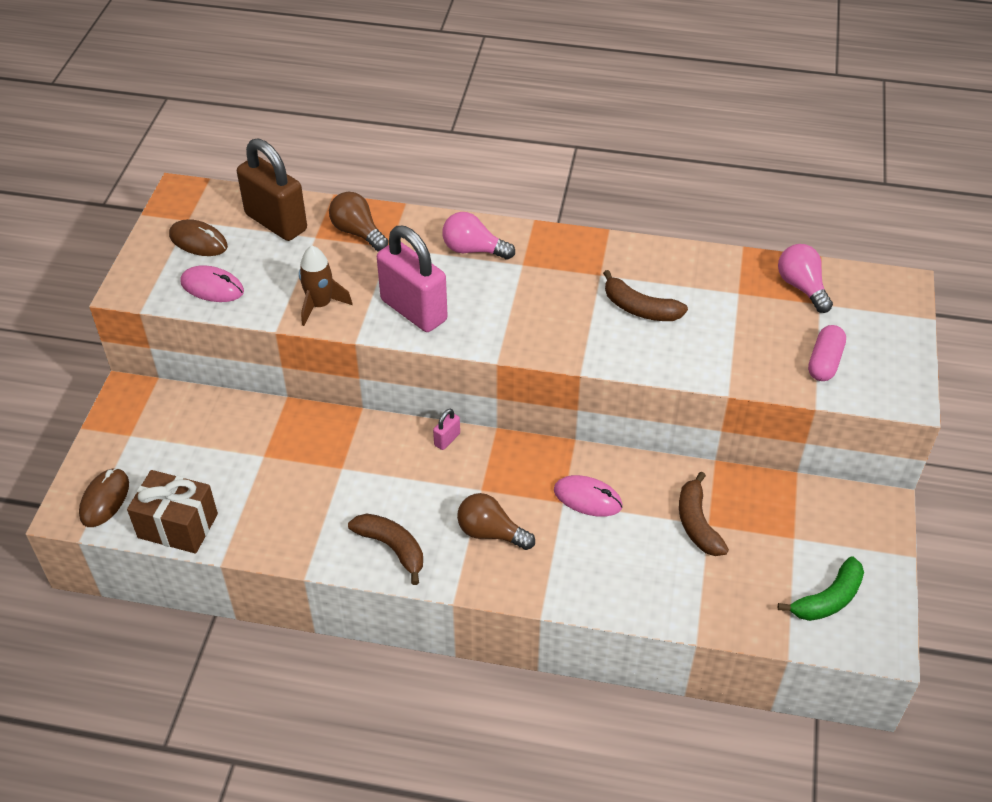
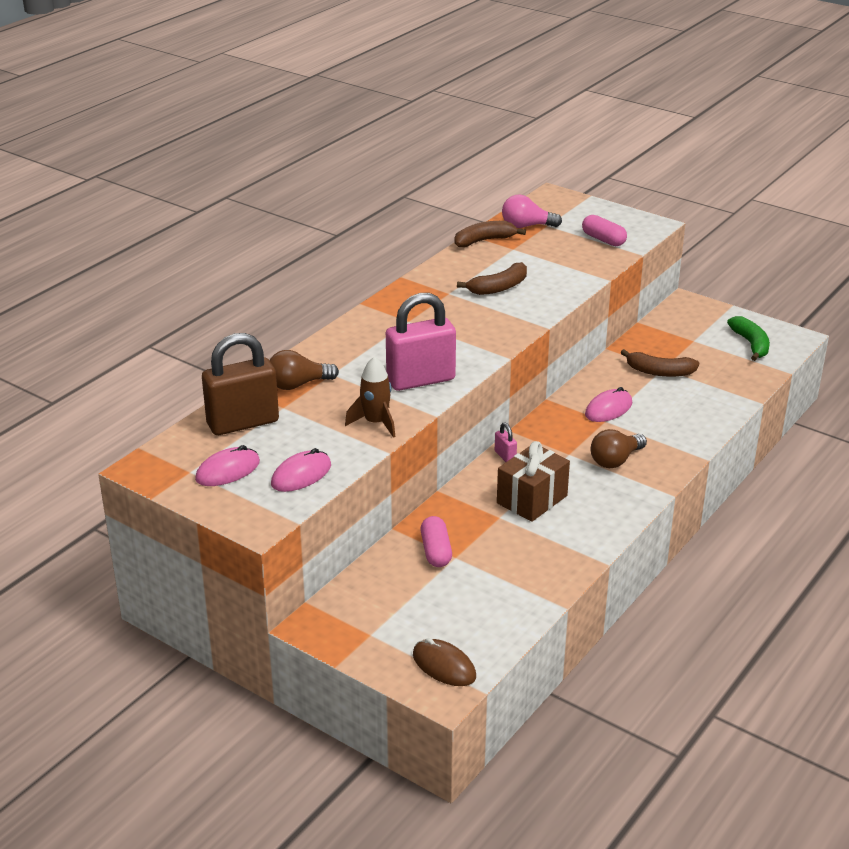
camera: 65 degrees left, 15 degrees down
brown gift [127,470,218,554] -> brown gift moved to [497,441,570,522]
brown mouse [169,219,228,256] -> pink mouse [195,445,260,486]
brown banana [348,514,423,585] -> brown banana moved to [454,221,526,247]
pink light bulb [442,212,515,260] -> none
none -> pink capsule [420,516,452,567]

